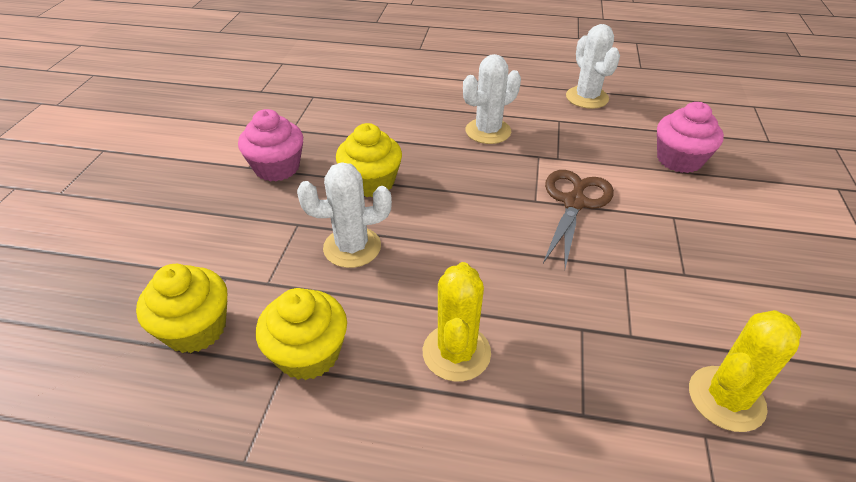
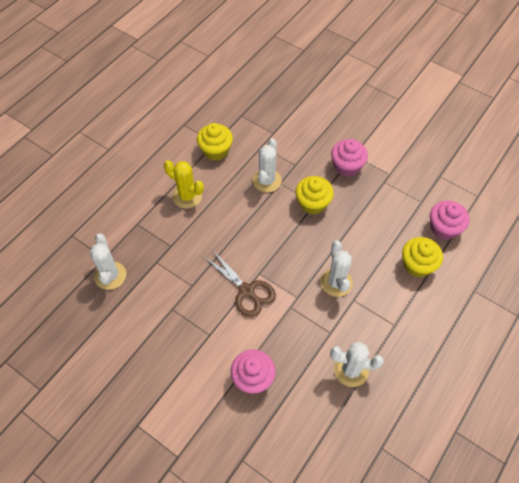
camera: 115 degrees right, 15 degrees up
yellow cupcake [136,264,228,353] -> yellow cupcake moved to [402,237,443,278]
yellow cactus [689,310,801,432] -> white cactus [90,234,126,290]
none -> pink cupcake [430,201,470,240]

